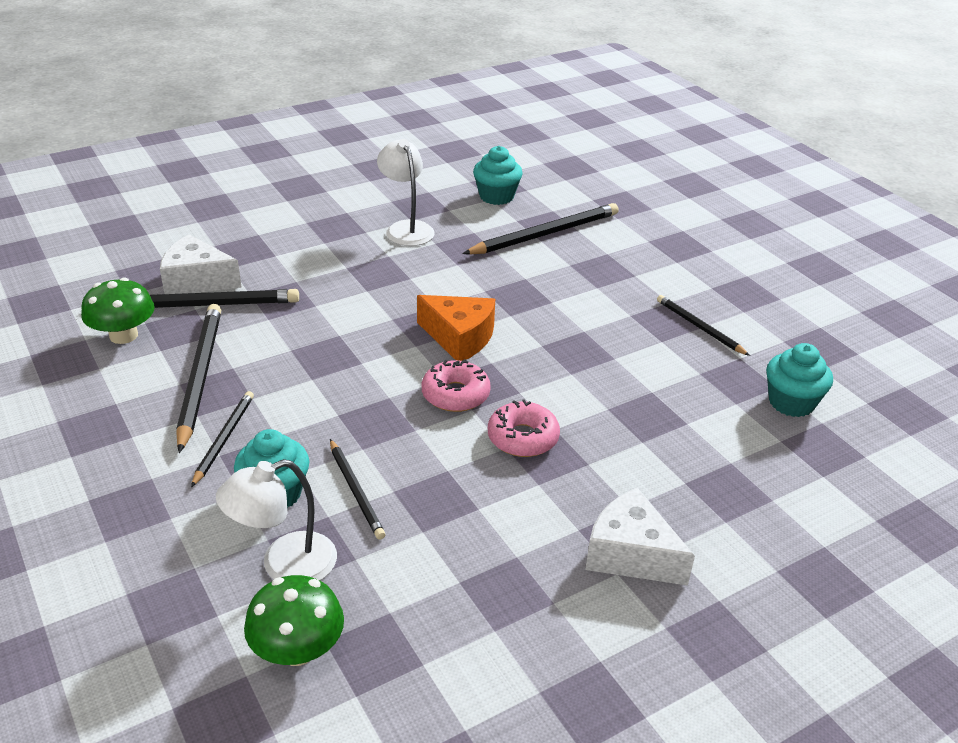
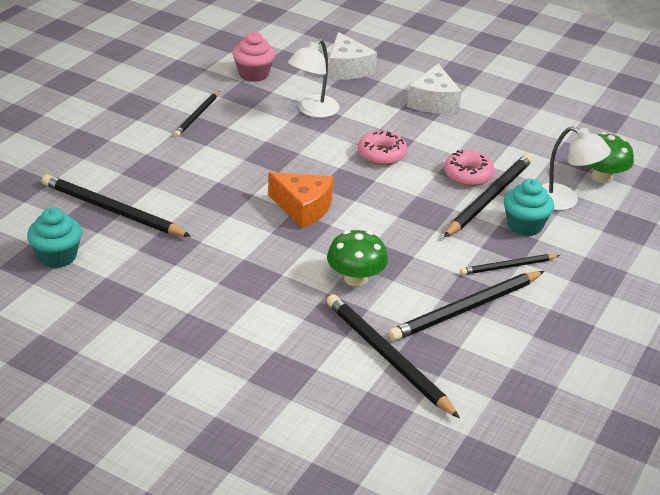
camera: 120 degrees left, 0 degrees up
green mushroom [81,278,155,344] -> green mushroom moved to [327,230,388,286]
white cheese [160,234,241,294] -> white cheese moved to [328,32,377,80]
black pencil [330,439,386,540] -> black pencil [444,153,533,237], size x1.73
white lamp [377,139,434,246] -> white lamp moved to [288,39,339,118]
orange cheese [417,295,495,361] -> orange cheese turned 120 degrees clockwise [268,172,333,229]
pink donut [422,359,491,412] -> pink donut moved to [444,150,495,186]
turquoise cupcake [766,343,833,417] -> pink cupcake [233,32,275,82]

